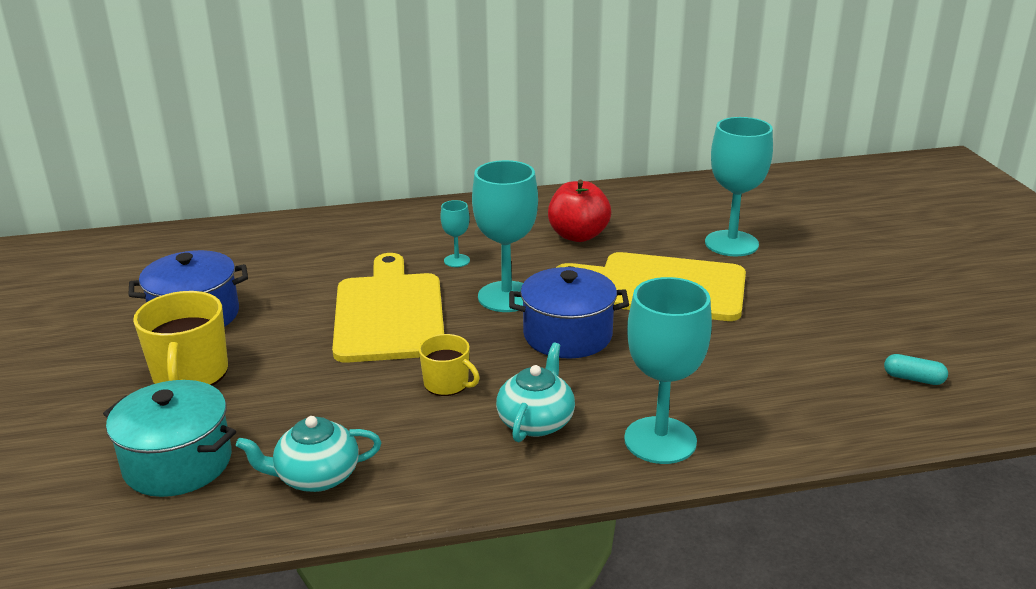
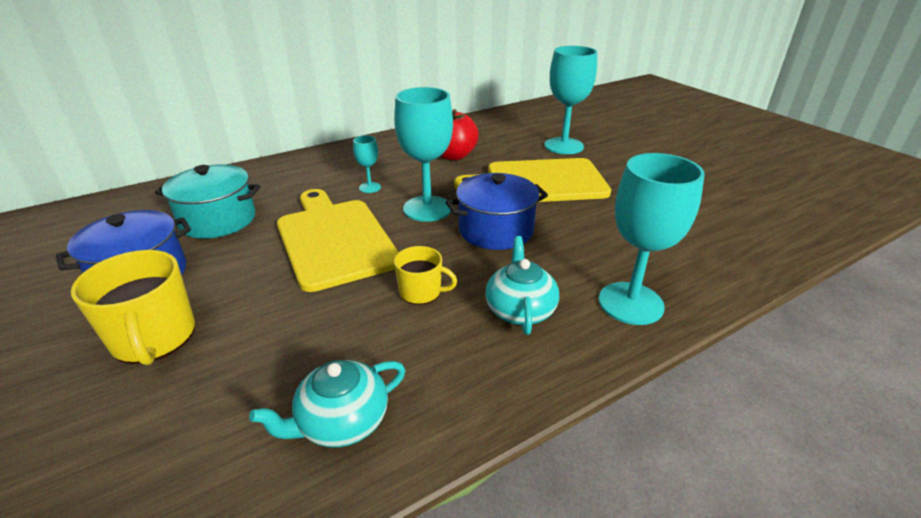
camera: 20 degrees left, 5 degrees up
turquoise pot [103,380,236,497] -> turquoise pot moved to [155,165,260,239]
turquoise capsule [884,354,948,385] -> none

